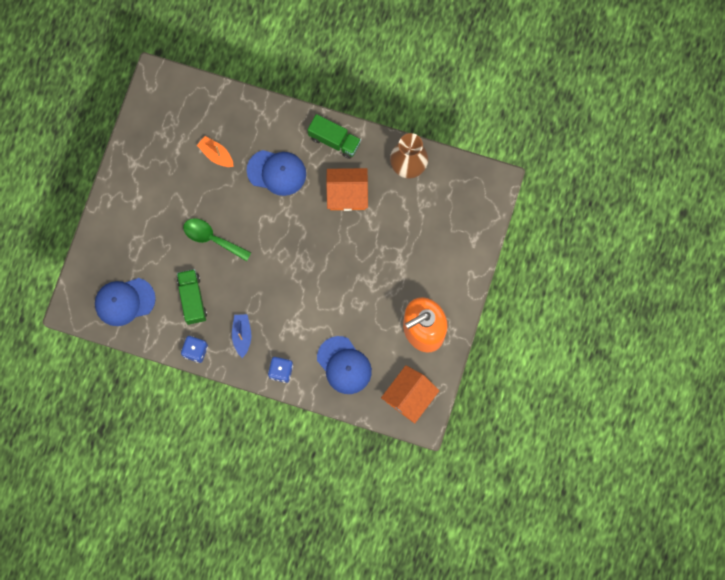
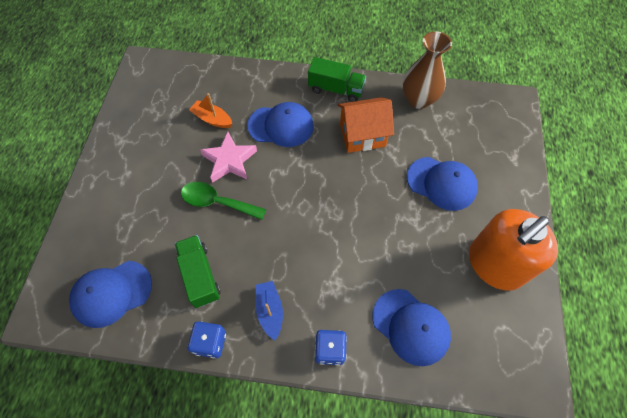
camera: 10 degrees left, 15 degrees down
orange house [381,365,440,424] -> none
none -> pink star [200,132,257,183]
none -> blue cap [407,157,478,211]

